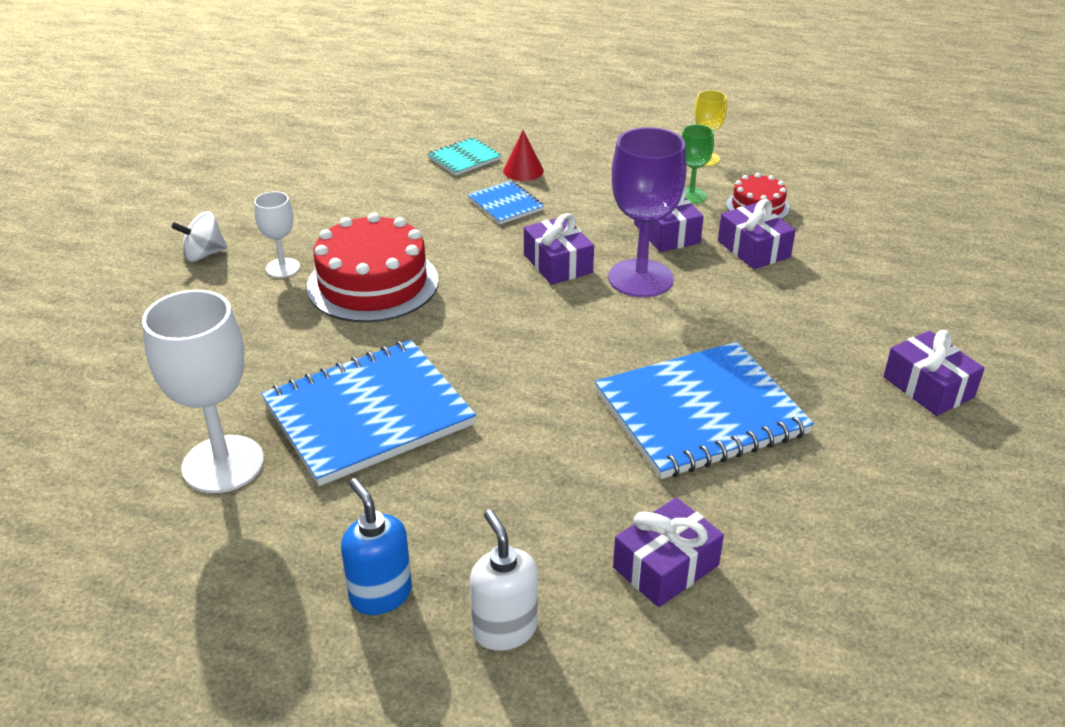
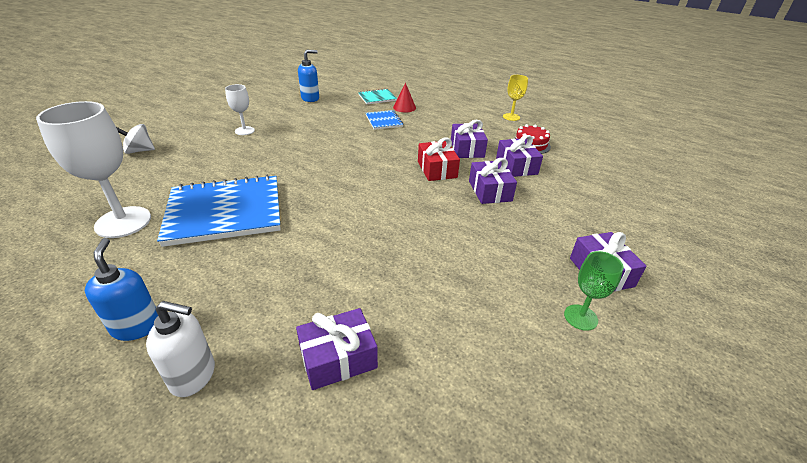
camera: 15 degrees right, 0 degrees up
white spinning top [171,211,227,262] -> white spinning top moved to [116,124,155,154]
red cake [307,213,439,322] -> none
white soap dispenser [470,510,538,651] -> white soap dispenser turned 105 degrees clockwise [146,301,215,397]
purple gift [524,213,594,285] -> purple gift moved to [469,158,517,204]
blue notebook [595,342,814,479] -> none
purple goblet [609,127,687,297] -> red gift [418,138,460,181]
green goblet [681,124,714,204] -> green goblet moved to [564,251,624,331]
none -> blue soap dispenser [298,50,319,102]

